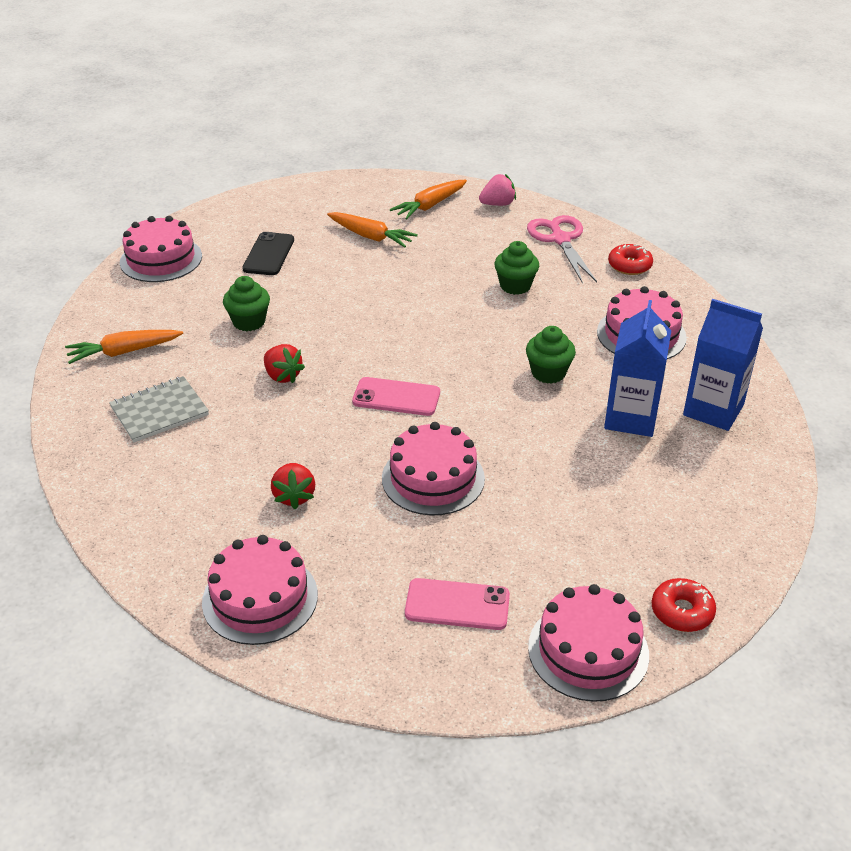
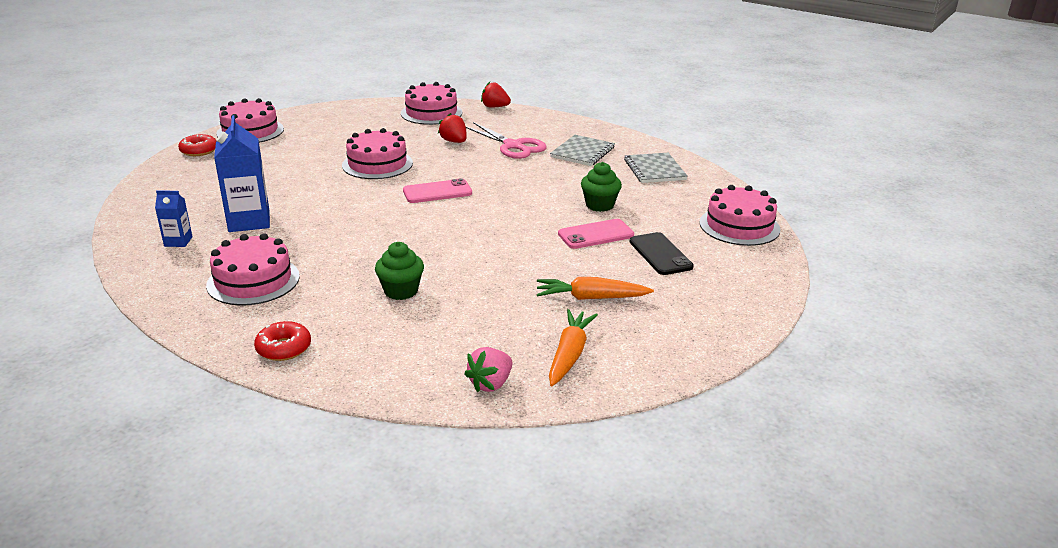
camera: 150 degrees right, 10 degrees down
orange carrot [65,330,183,364] -> grey notebook [624,153,688,183]
red strawberry [264,344,305,383] -> red strawberry moved to [481,82,511,108]
pink phone [405,578,510,630] -> pink phone moved to [558,219,634,249]
green cupcake [526,326,576,384] -> none
pink scissors [527,215,597,282] -> pink scissors moved to [466,122,547,159]
blue carton [683,299,763,431] -> blue carton [155,190,193,247], size x0.52

